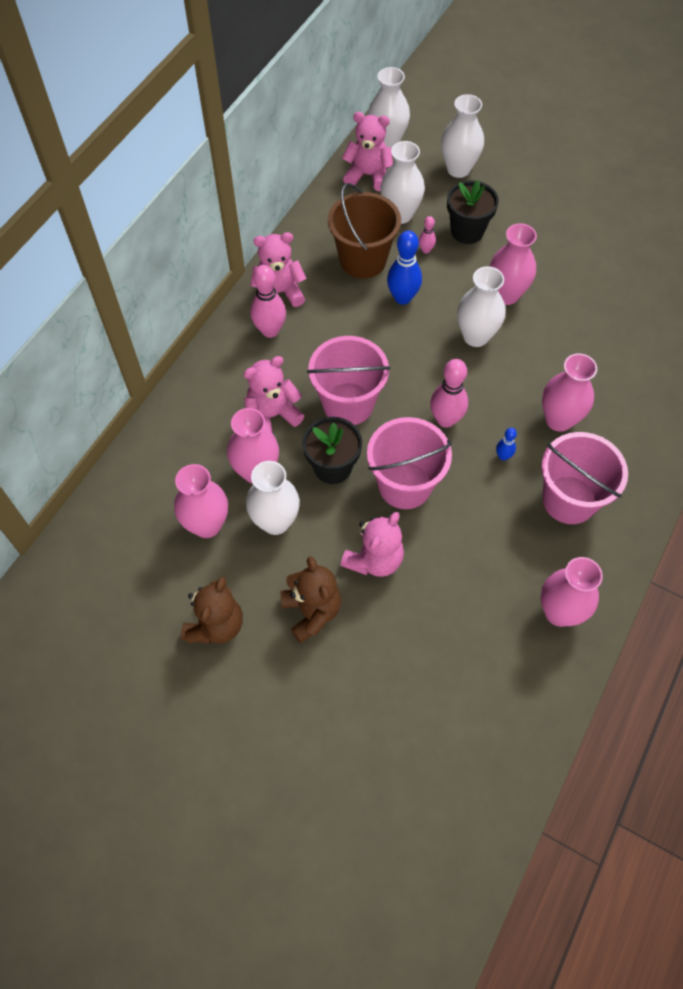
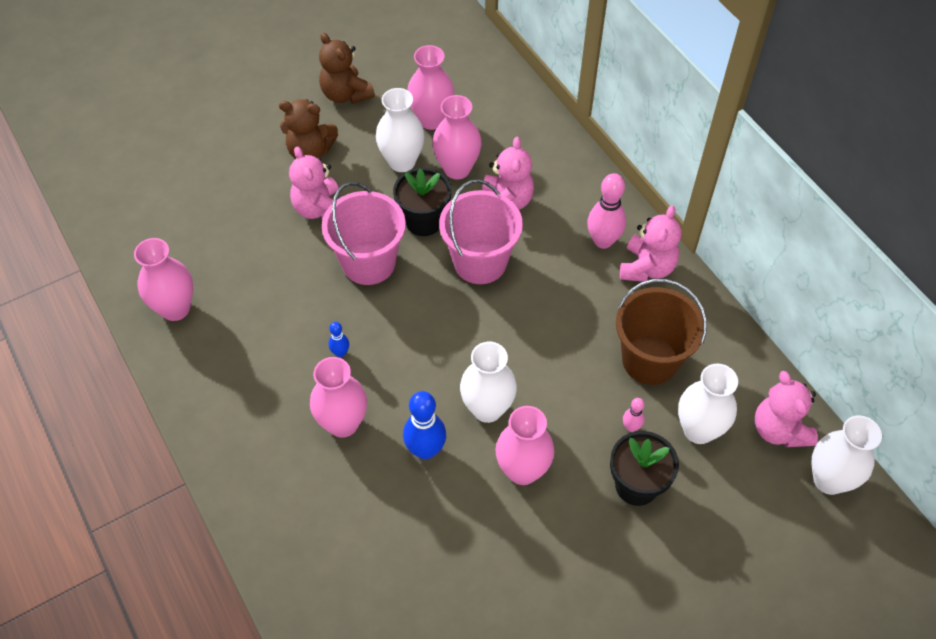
camera: 120 degrees right, 5 degrees down
pink teddy bear [342,112,393,191] -> pink teddy bear turned 120 degrees clockwise [755,371,818,447]
blue bowling pin [387,231,422,305] -> blue bowling pin moved to [403,391,446,459]
pink bowling pin [430,359,468,428] -> none
white vase [441,94,484,178] -> none
pink bucket [541,432,628,524] -> none

